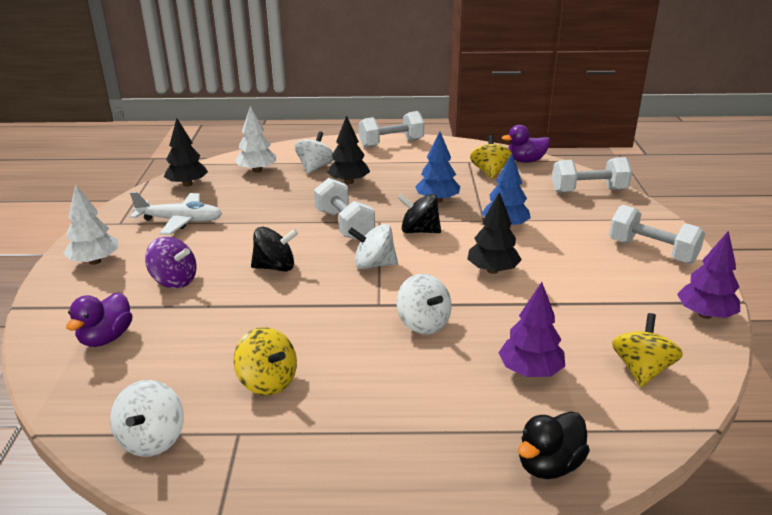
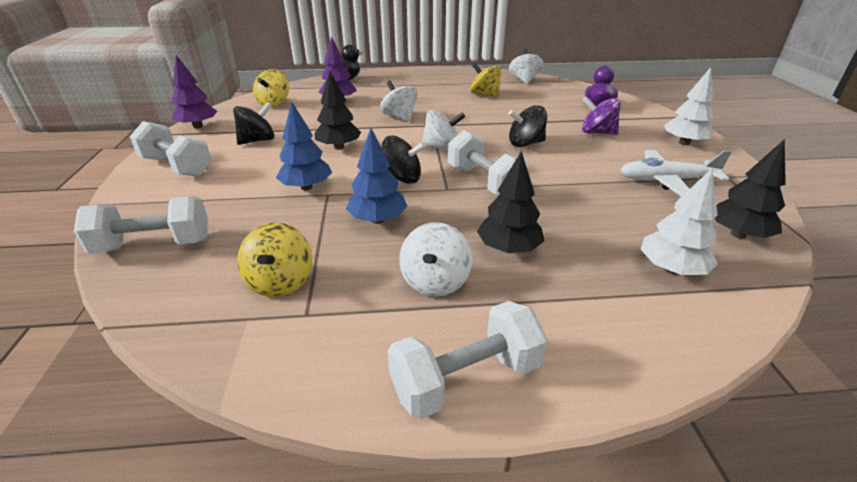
camera: 175 degrees right, 5 degrees up
white spinning top [295,131,333,174] -> white spinning top moved to [399,222,472,297]
purple duck [502,125,550,163] -> none
none -> black spinning top [233,102,275,145]

